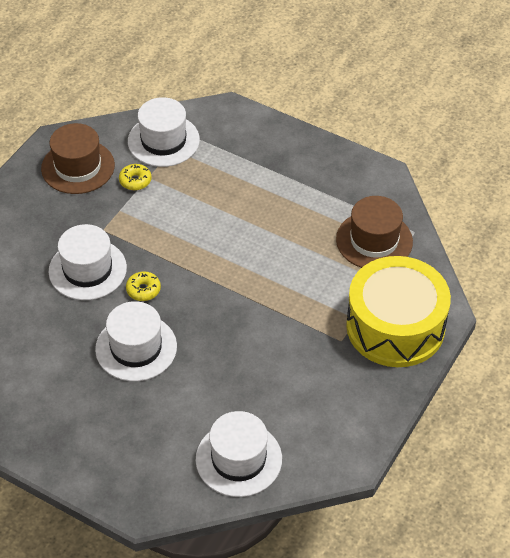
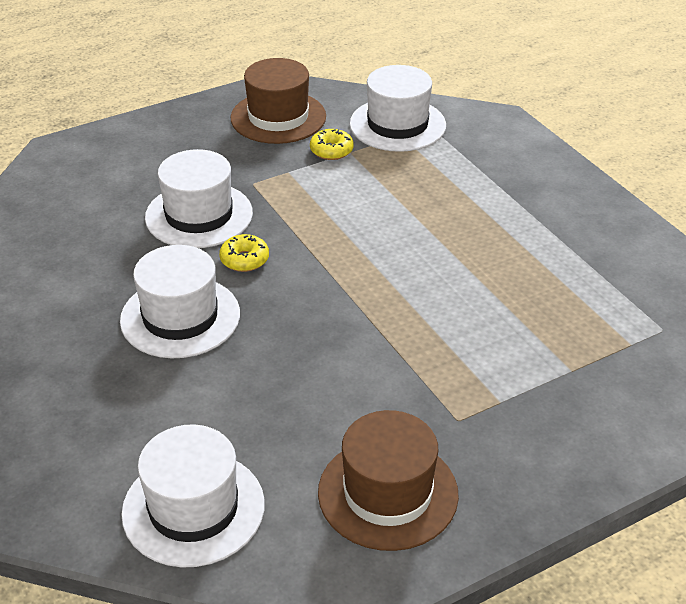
camera: 30 degrees right, 10 degrees down
brown hat [336,196,413,268] -> brown hat moved to [318,410,459,551]
yellow drum [346,256,451,367] -> none

